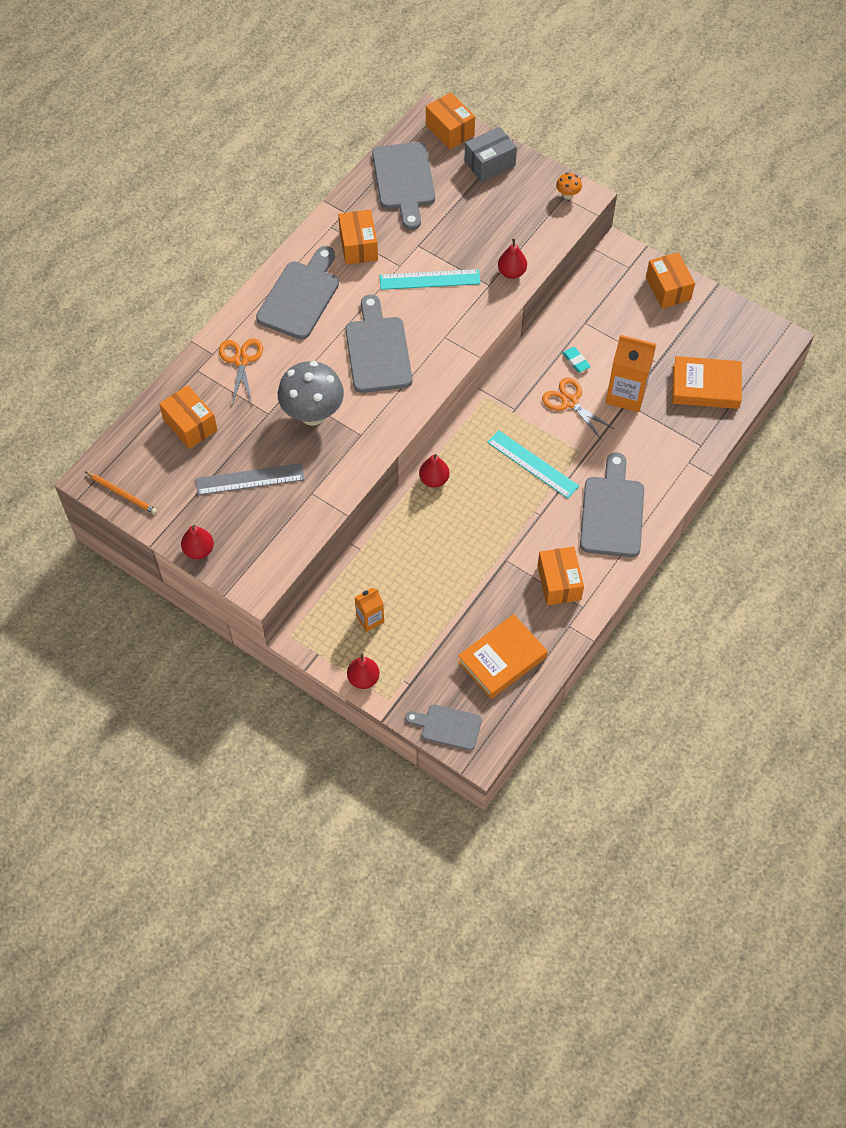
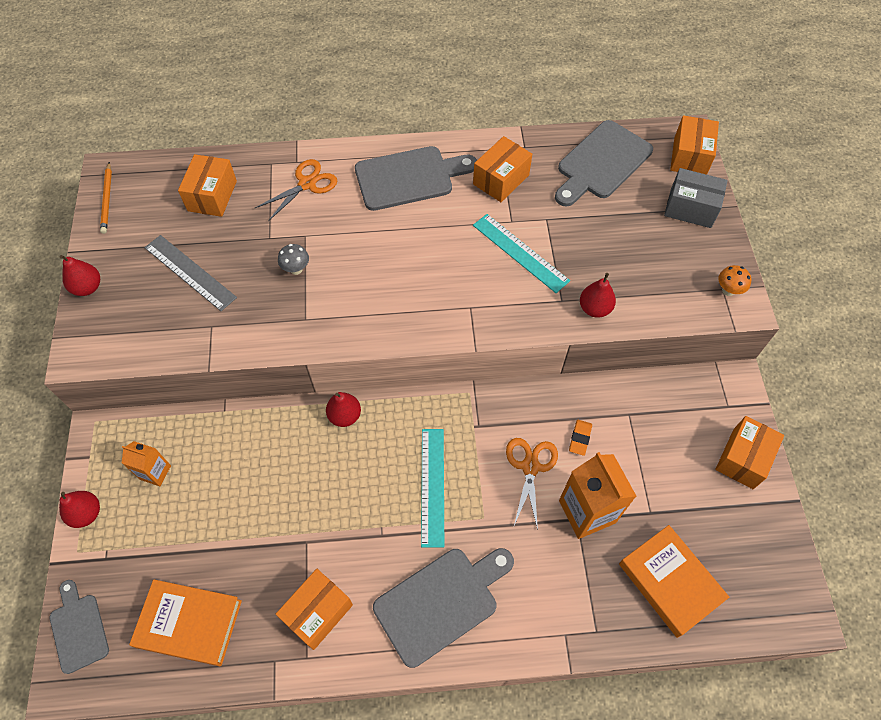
camera: 50 degrees right, 0 degrees up
grey mushroom [278,361,344,426] -> grey mushroom [278,244,309,275], size x0.43
grey cutting board [345,295,412,393] -> none
turquoise eraser [562,347,591,372] -> orange eraser [569,420,592,456]

